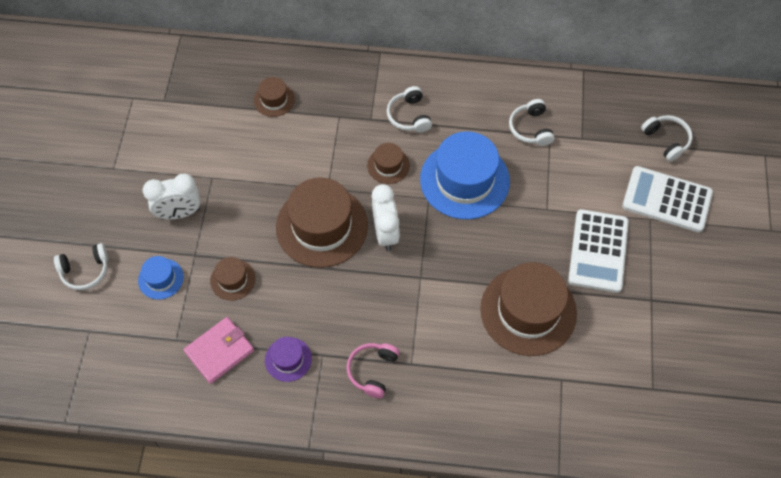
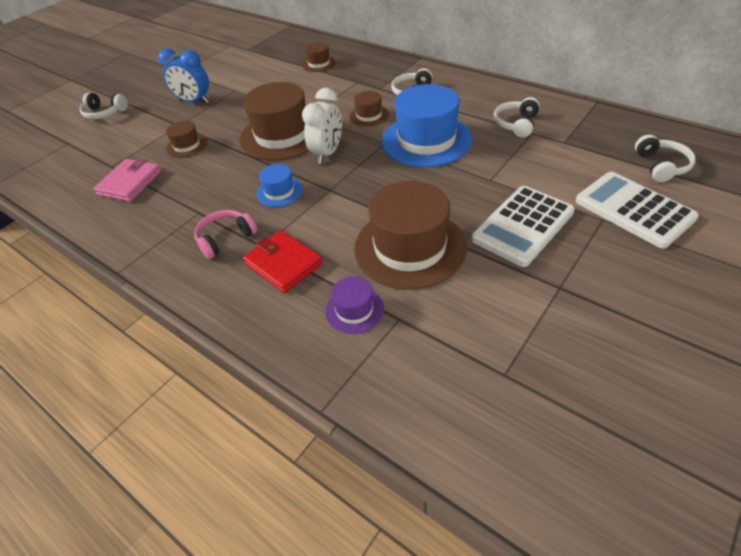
camera: 35 degrees right, 15 degrees down
blue hat [138,256,184,300] -> blue hat moved to [256,164,303,207]
white clock [143,174,200,220] -> blue clock [158,48,209,103]
pink wallet [183,317,254,384] -> pink wallet turned 60 degrees counterclockwise [93,158,161,202]
purple hat [265,337,312,382] -> purple hat moved to [325,276,384,334]
none -> red wallet [243,230,323,293]

